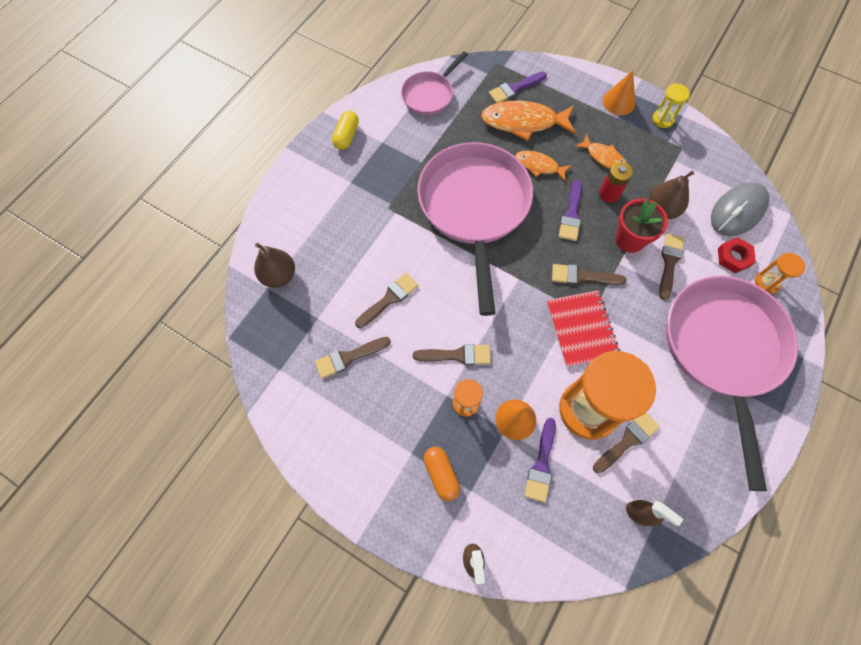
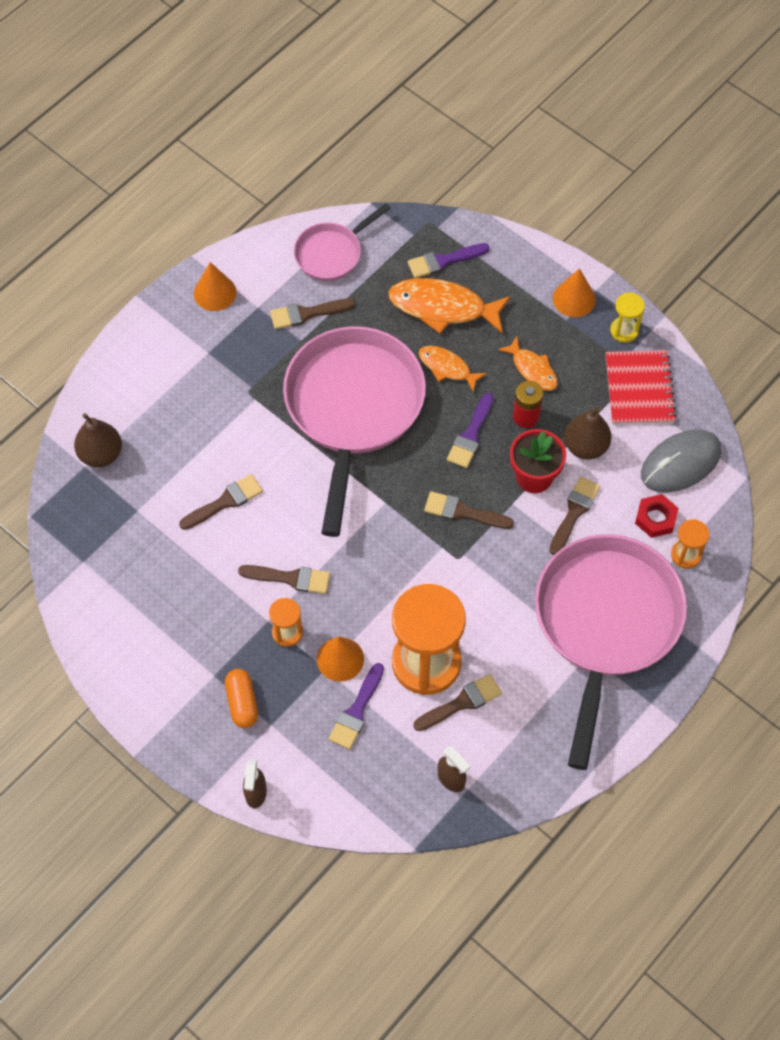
camera: 10 degrees right, 5 degrees down
brown brush [315,337,391,379] -> brown brush moved to [270,299,355,329]
yellow capsule [332,111,359,150] -> orange cone [194,262,236,311]
red notebook [546,290,620,367] -> red notebook moved to [606,350,677,424]

